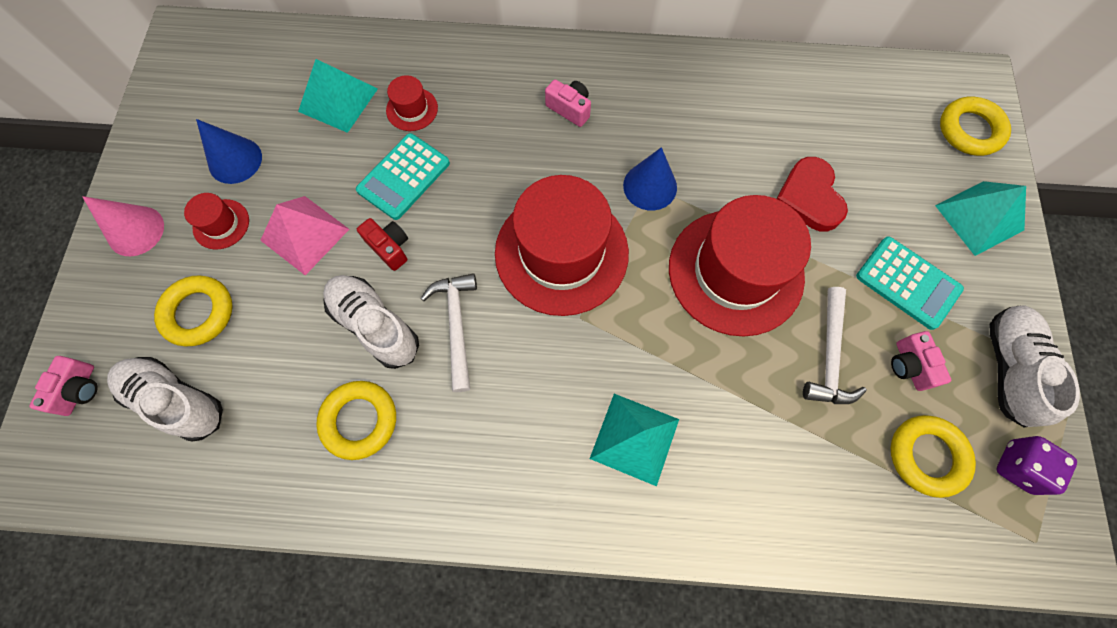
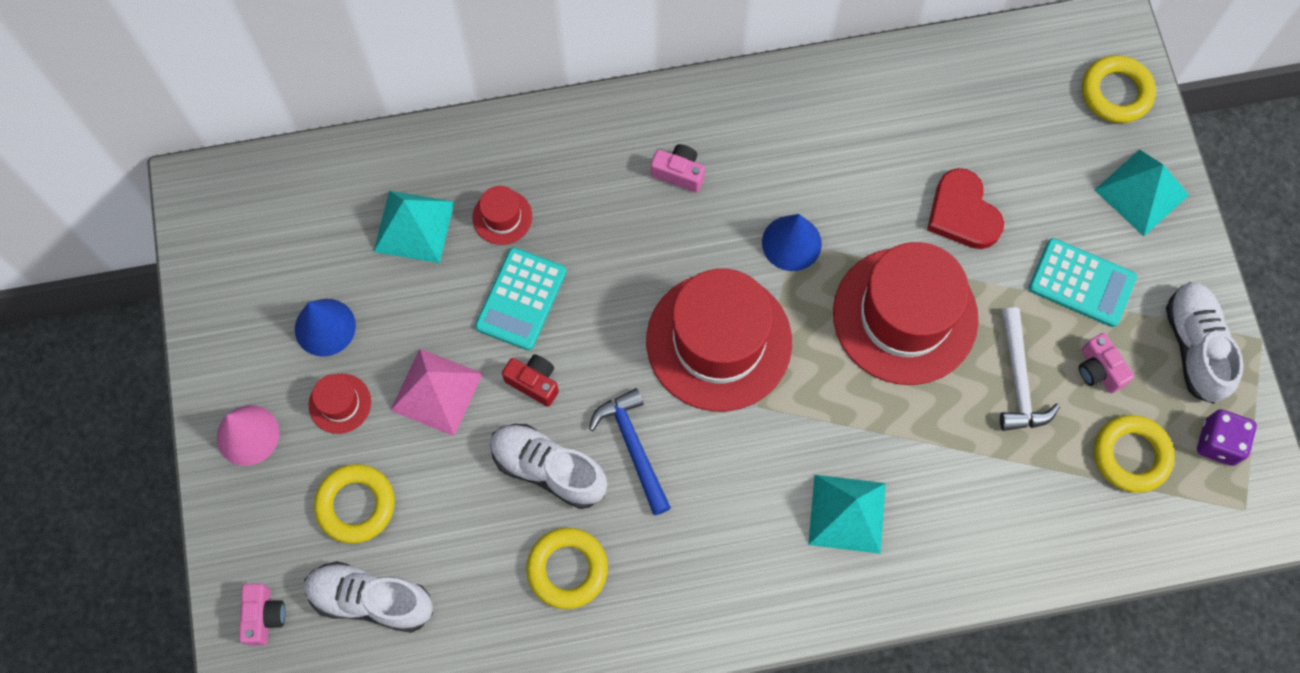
camera: 15 degrees left, 0 degrees up
white hammer [421,273,477,392] -> blue hammer [589,388,671,515]

